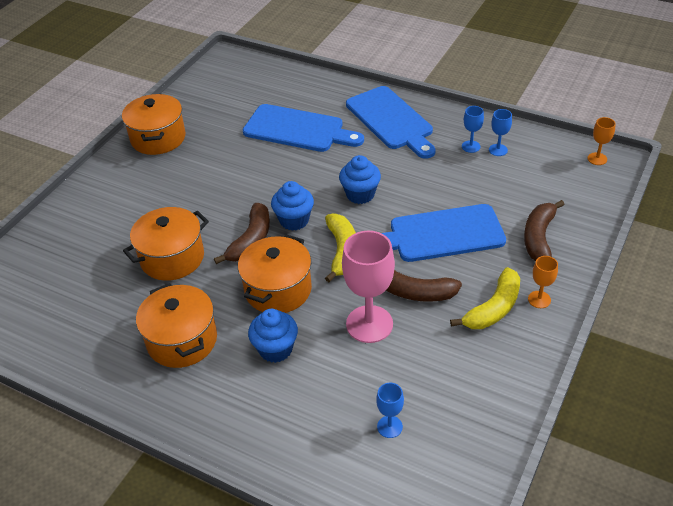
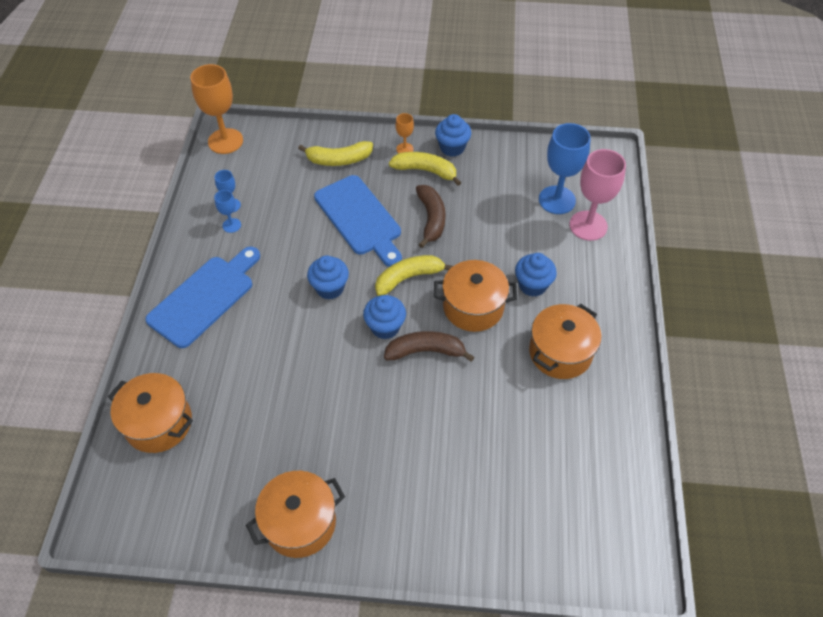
camera: 115 degrees left, 10 degrees up
orange pot [123,207,209,281] -> orange pot moved to [108,373,193,453]
blue cutting board [243,104,364,152] -> none
pink goblet [342,231,395,343] -> pink goblet moved to [569,149,626,241]
blue goblet [376,383,404,438] -> blue goblet [539,123,591,214], size x2.05
brown banana [524,200,565,261] -> yellow banana [298,141,373,166]
orange goblet [588,117,616,165] -> orange goblet [190,64,243,154], size x2.05
none -> blue cupcake [435,114,471,157]

